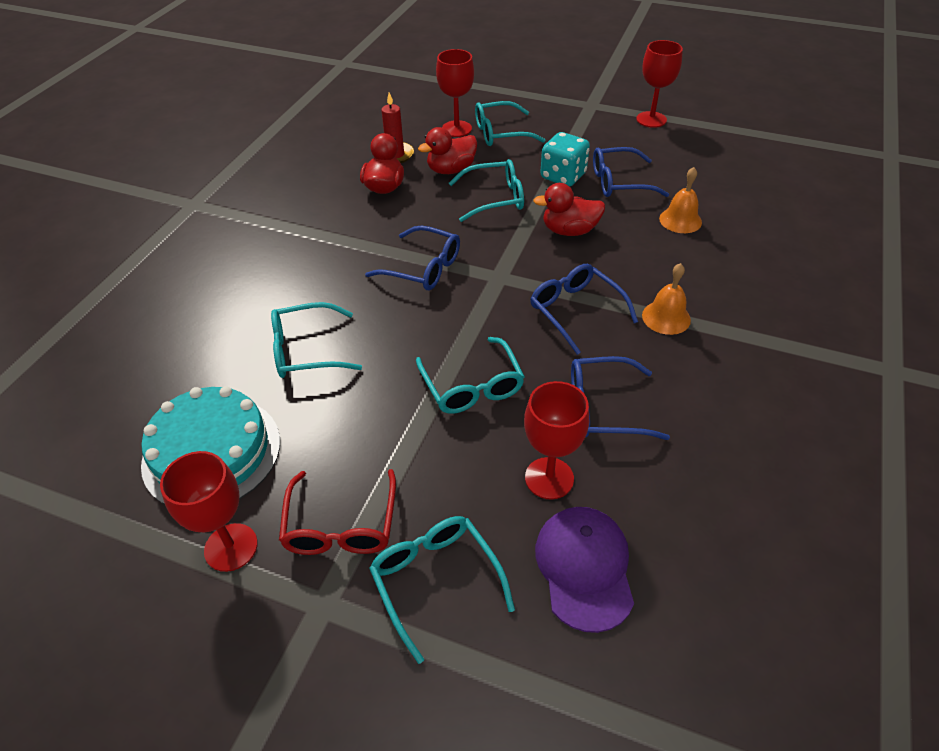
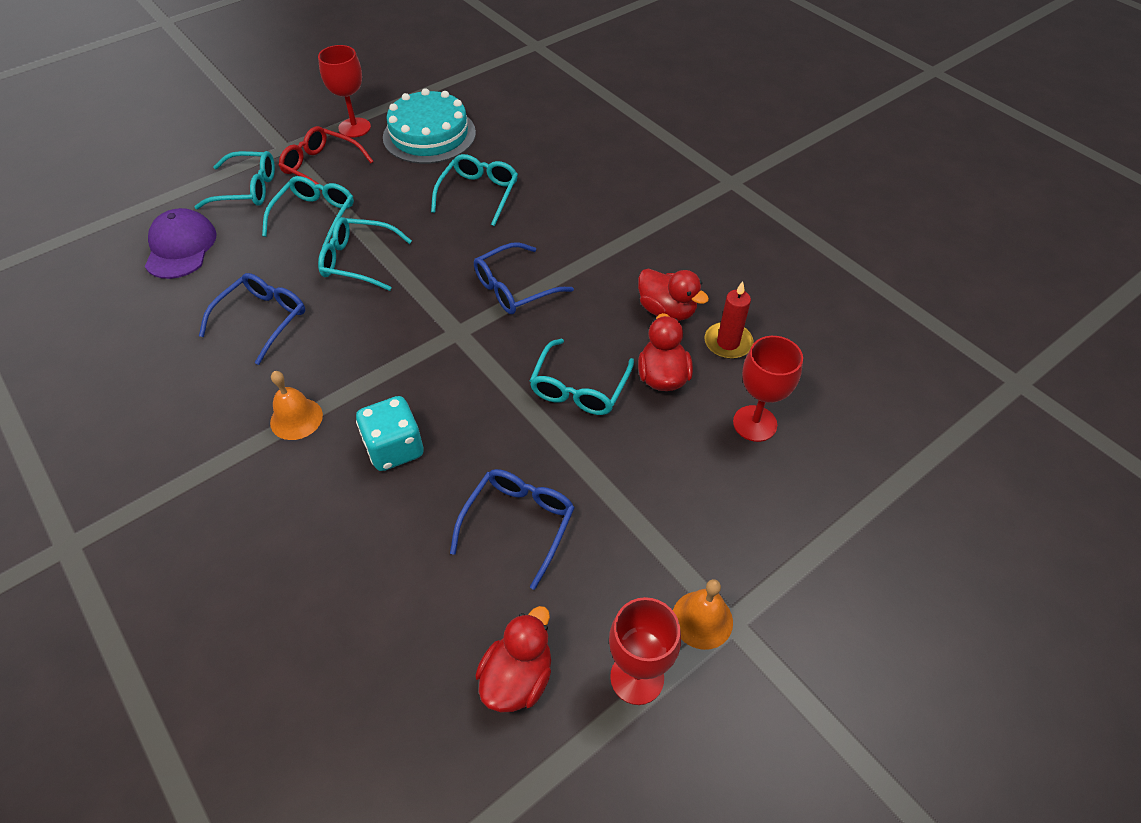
camera: 120 degrees right, 5 degrees up
turquoise glasses [475,101,545,146] -> turquoise glasses moved to [262,176,354,249]
red goblet [524,381,589,499] -> none
blue glasses [531,264,638,355] -> none
red duck [533,183,605,236] -> red duck moved to [475,606,551,712]
purple cap [535,507,634,633] -> purple cap turned 120 degrees counterclockwise [145,208,217,279]
turquoise dice [540,132,590,187] -> turquoise dice moved to [356,396,424,471]
orange bell [659,167,702,233] -> orange bell moved to [673,579,733,650]

